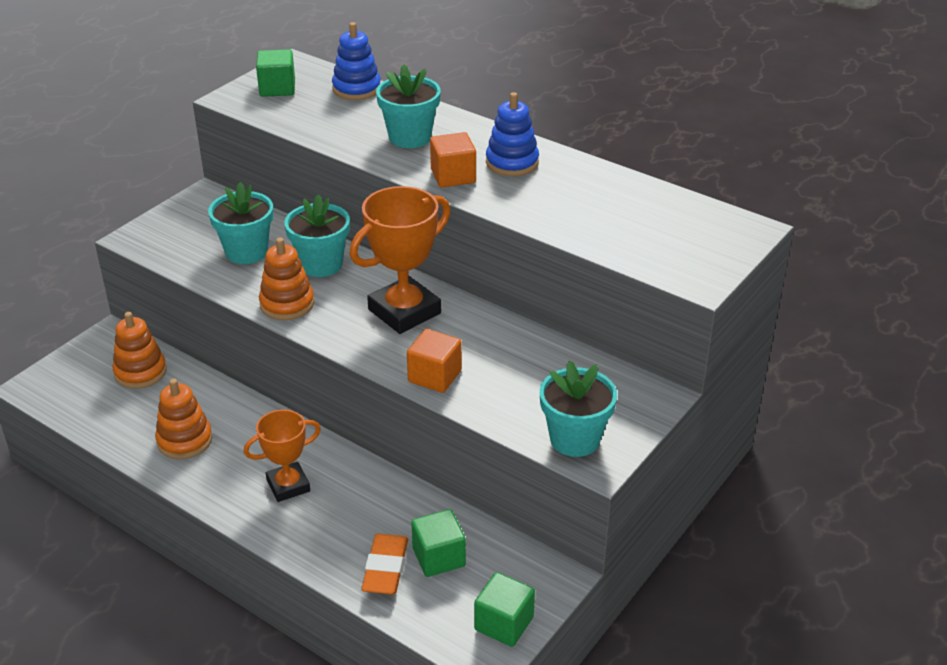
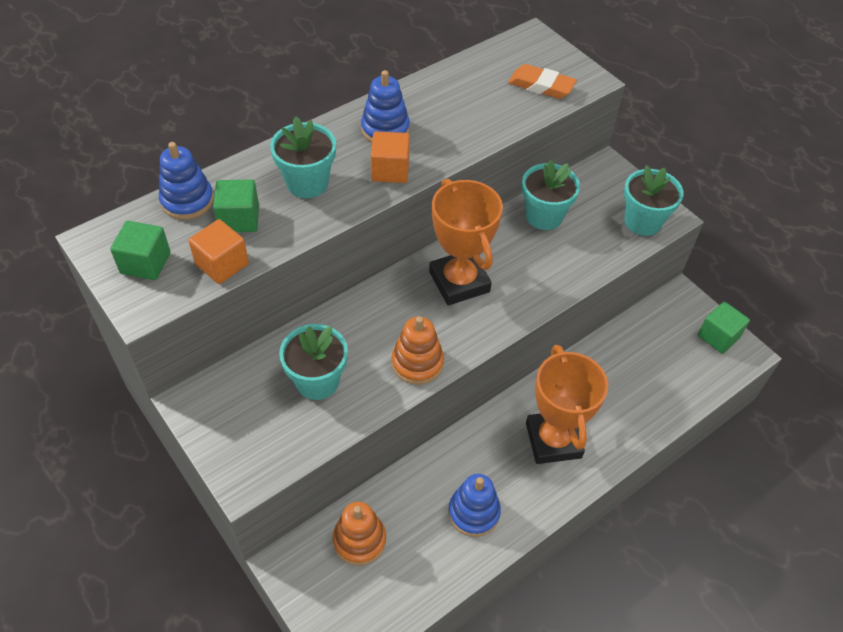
camera: 75 degrees left, 15 degrees up
orange stacking toy [155,379,213,459] -> blue stacking toy [448,474,501,537]
orange trophy [244,409,321,502] -> orange trophy [526,345,608,464], size x1.59
turquoise flower pot [284,194,350,277] -> turquoise flower pot moved to [522,160,580,230]
orange eraser [361,534,408,595] -> orange eraser moved to [508,64,577,99]
orange cube [407,329,462,393] -> orange cube moved to [188,219,249,284]
green cube [411,509,466,577] -> green cube moved to [213,179,259,232]

